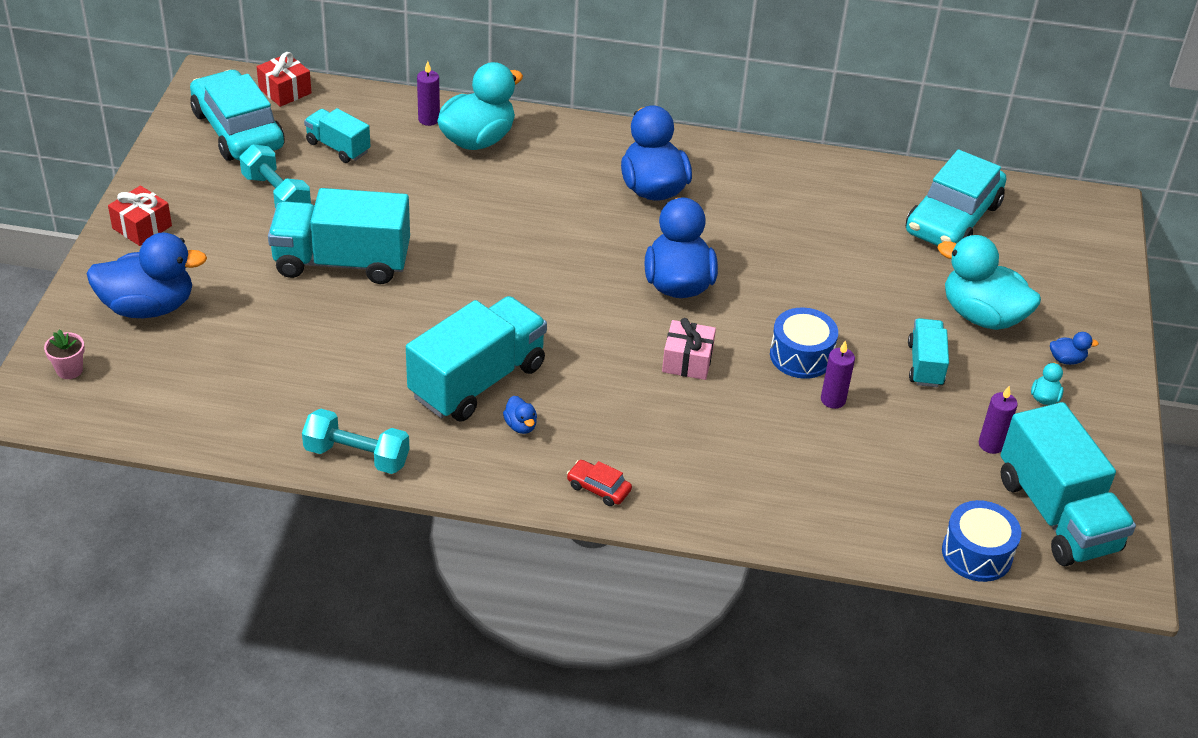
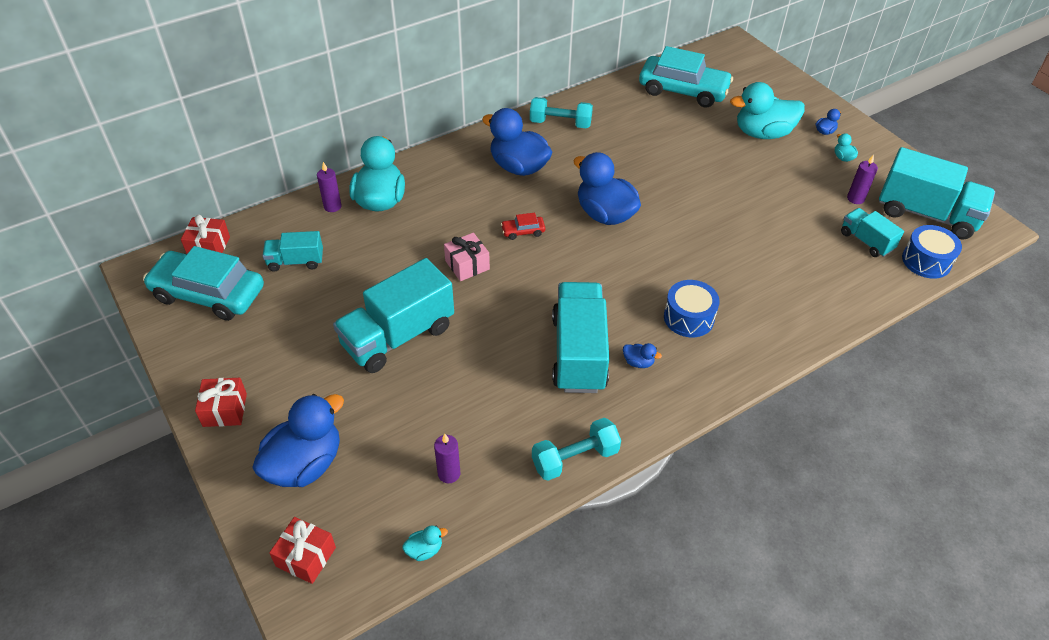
camera: 40 degrees left, 5 degrees up
pink flower pot [44,330,85,379] -> red gift [269,517,336,584]
turquoise dumbbell [240,144,311,208] -> turquoise dumbbell moved to [530,97,593,128]
red car [567,460,632,506] -> red car moved to [501,213,545,240]
pink gift [662,318,716,380] -> pink gift moved to [444,233,490,281]
blue drum [770,308,838,379] -> blue drum moved to [664,280,720,337]
purple candle [821,340,855,409] -> purple candle moved to [434,434,461,483]
turquoise car [906,150,1006,246] -> turquoise car turned 60 degrees counterclockwise [639,46,733,108]
turquoise truck [908,318,949,387] -> turquoise truck moved to [841,208,904,257]
none -> turquoise duck [403,525,448,561]

